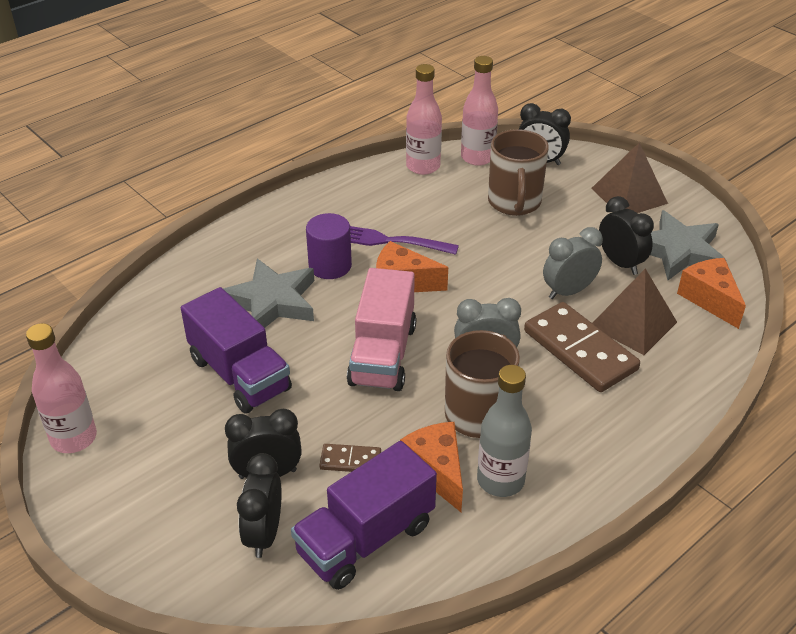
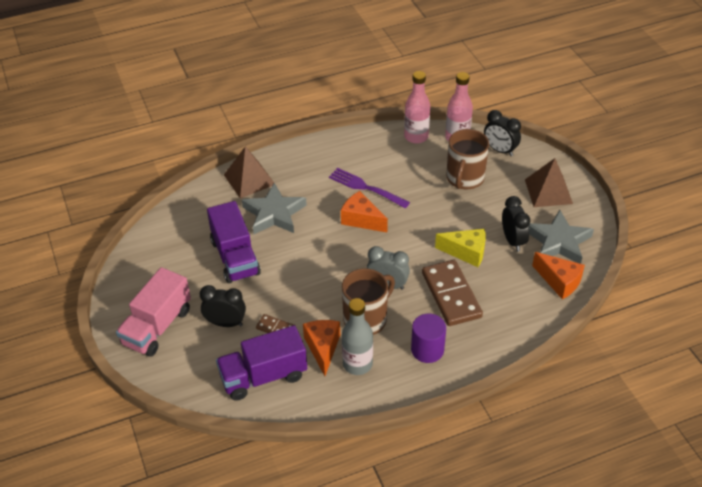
camera: 20 degrees right, 5 degrees up
pink bottle [26,323,97,453] -> none
black clock [237,453,282,558] -> none
purple cylinder [306,213,352,279] -> purple cylinder moved to [411,313,446,363]
pink truck [347,268,416,391] -> pink truck moved to [116,267,191,357]
grey clock [543,227,603,299] -> yellow cheese [435,229,486,267]
brown pyramid [593,269,677,355] -> brown pyramid moved to [224,146,274,198]
orange cheese [677,258,746,329] -> orange cheese turned 135 degrees clockwise [532,252,585,299]

